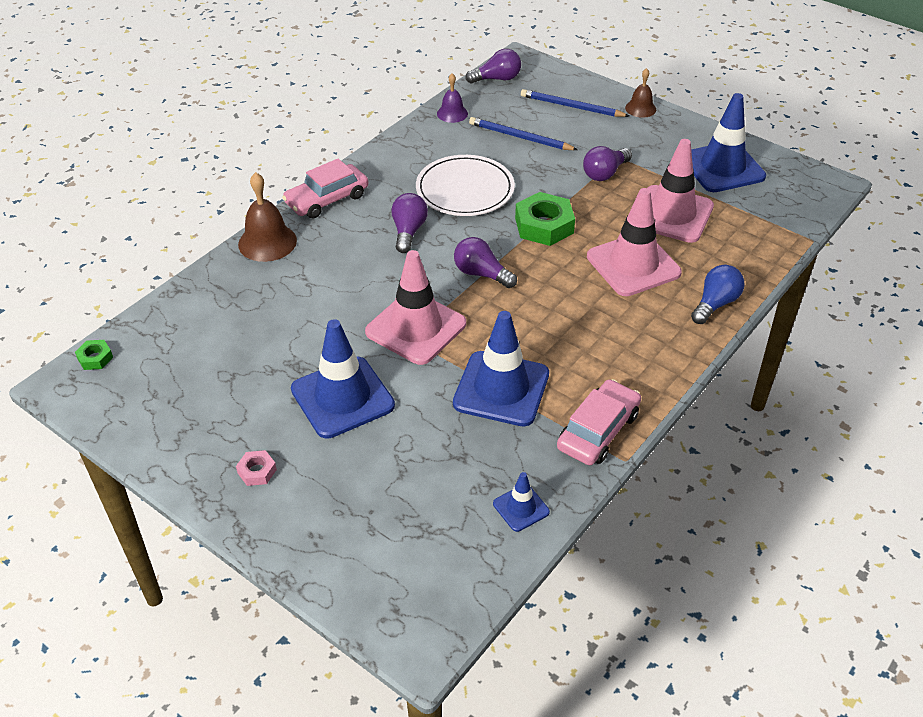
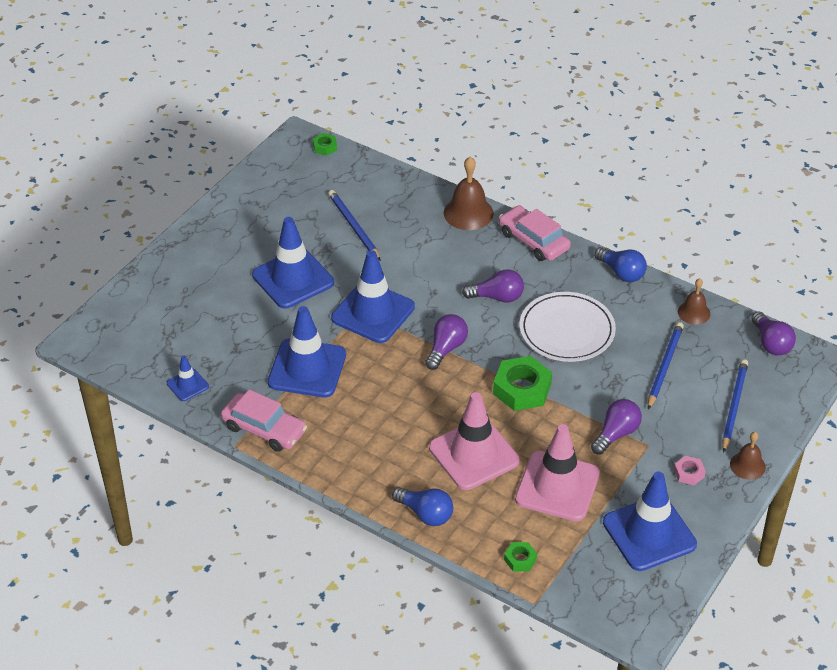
camera: 85 degrees right, 0 degrees up
pink nut [236,450,277,486] -> pink nut moved to [674,456,706,485]
pink traffic cone [365,250,466,365] -> blue traffic cone [331,250,415,343]
purple bell [437,73,468,123] -> brown bell [678,278,710,325]
purple light bulb [583,146,632,181] -> purple light bulb turned 90 degrees clockwise [591,399,642,455]
none -> blue pencil [328,190,381,261]
none -> green nut [504,542,537,572]
none -> blue light bulb [595,247,647,282]

